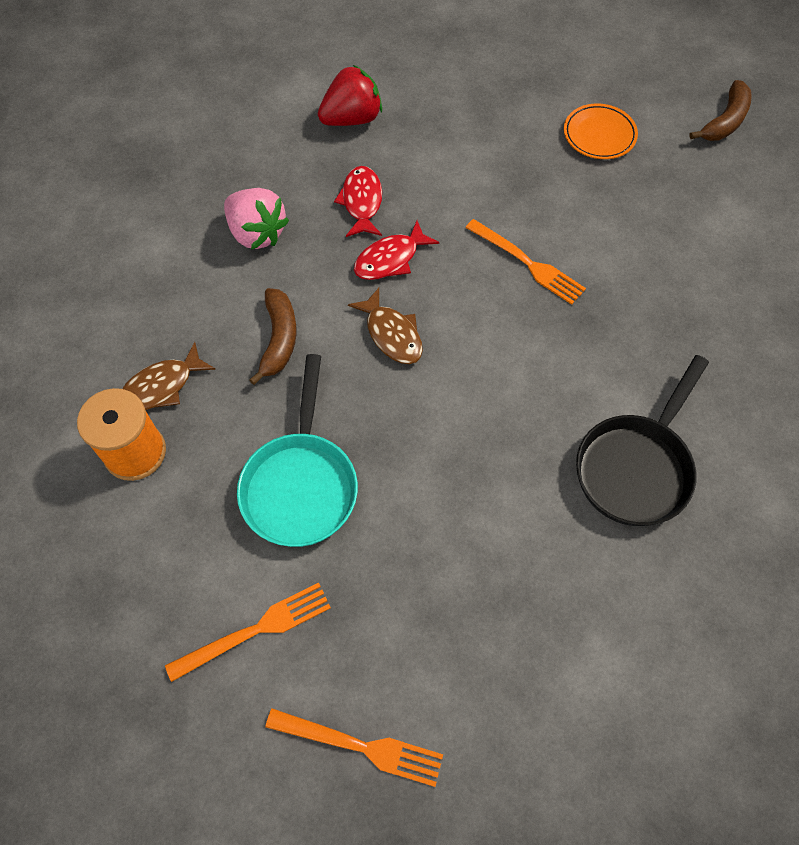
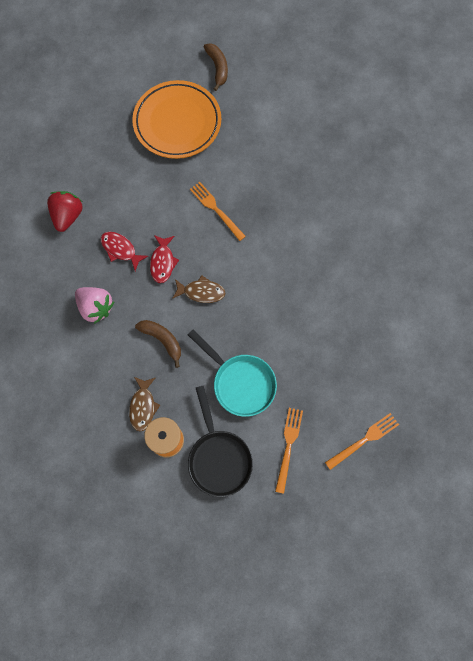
camera: 50 degrees left, 10 degrees up
pink strawberry [224,188,289,250] -> pink strawberry turned 45 degrees clockwise [75,287,114,324]
orange fork [465,219,586,305] -> orange fork turned 120 degrees counterclockwise [190,182,246,241]
orange plate [564,104,638,159] -> orange plate [132,80,221,159], size x2.07
black pan [576,355,709,526] -> black pan moved to [188,386,253,497]

